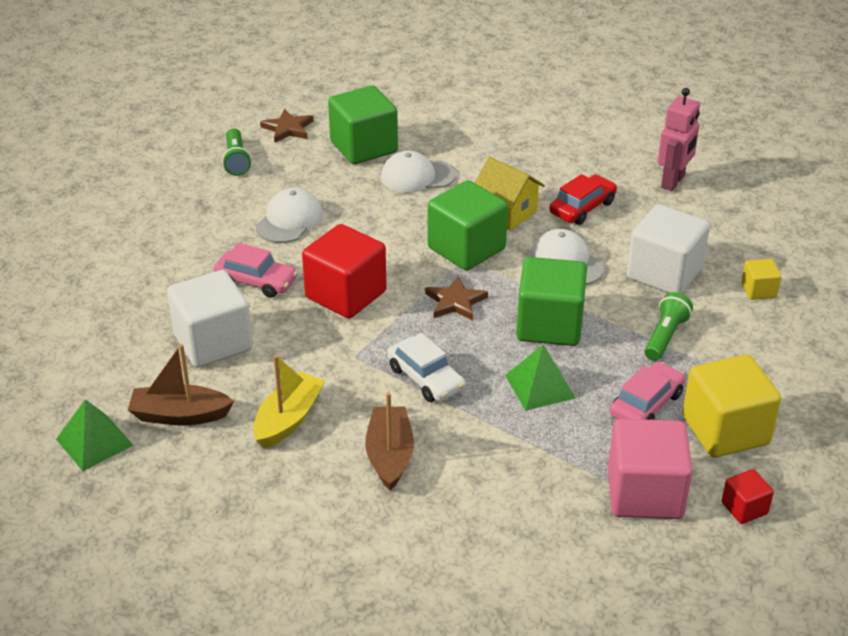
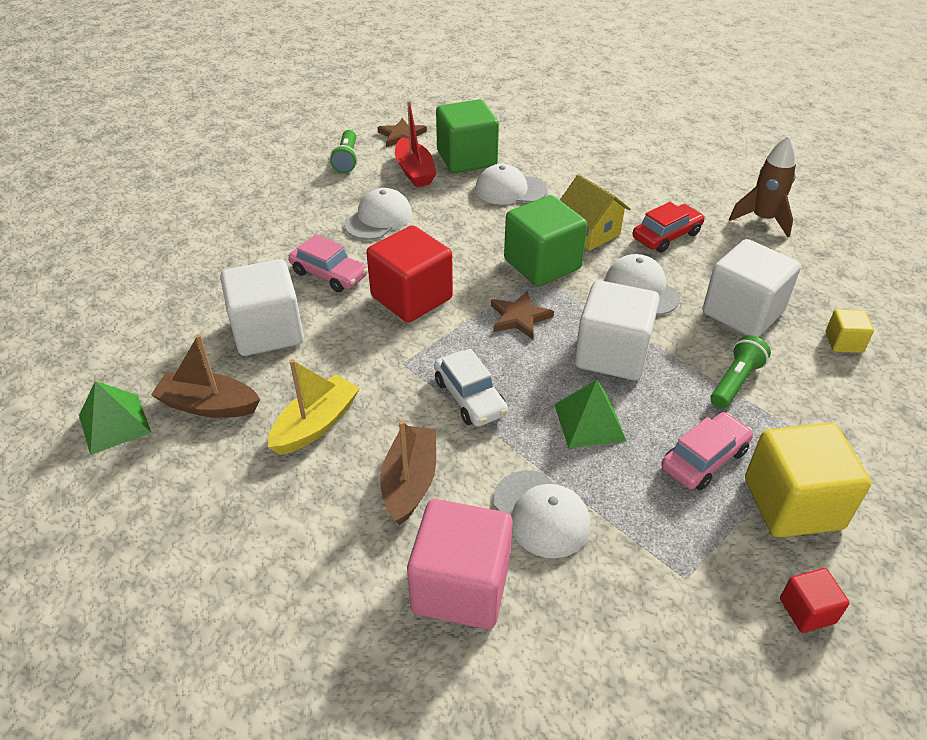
camera: 10 degrees right, 5 degrees up
green cube [516,257,587,346] -> white cube [575,280,660,380]
pink cube [608,419,693,519] -> pink cube moved to [407,499,513,629]
pink robot [657,88,700,191] -> brown rocket [729,136,796,237]
none -> red boat [395,101,437,187]
none -> white cap [493,470,591,558]

